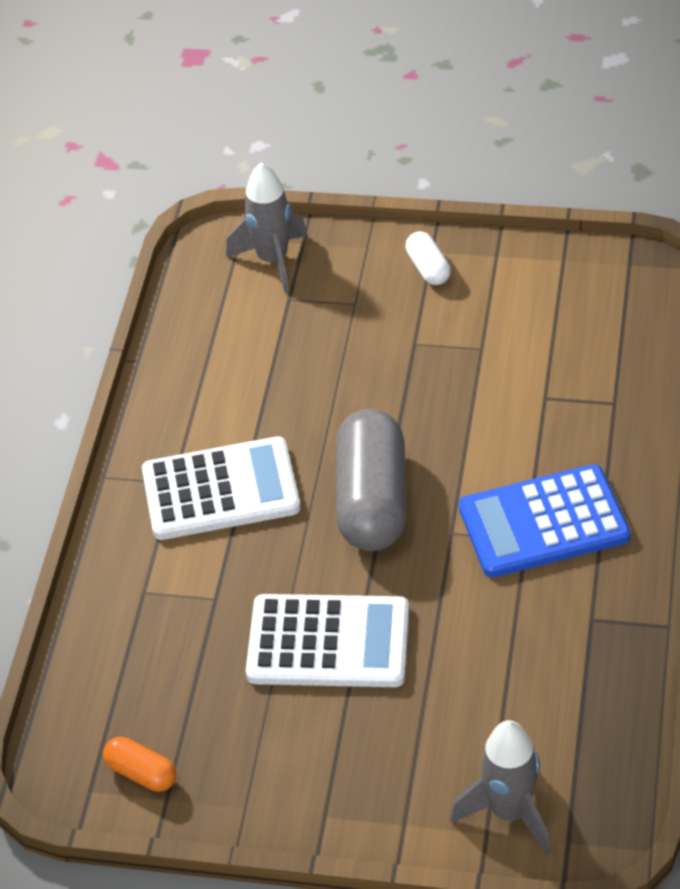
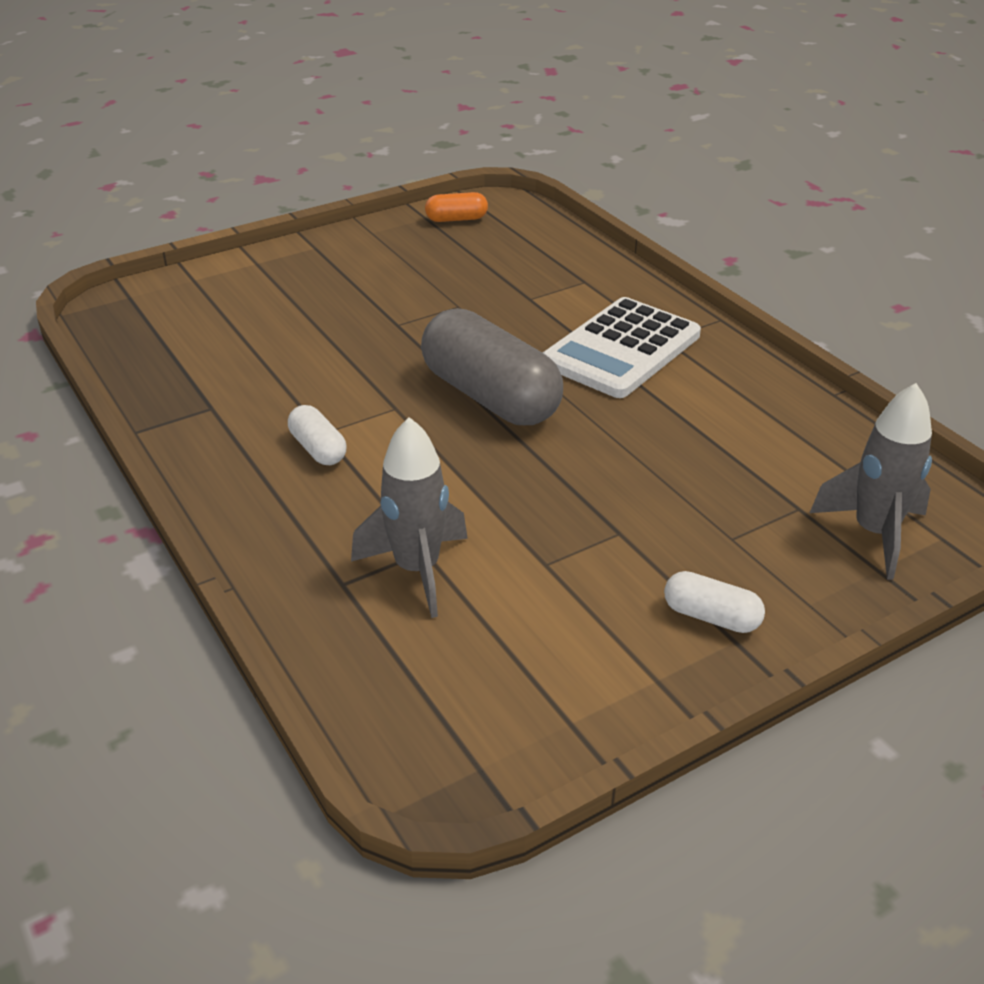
camera: 135 degrees right, 10 degrees down
white calculator [246,594,409,687] -> none
grey rocket [450,720,551,856] -> grey rocket moved to [351,417,468,618]
blue calculator [459,464,630,578] -> white capsule [288,405,346,465]

